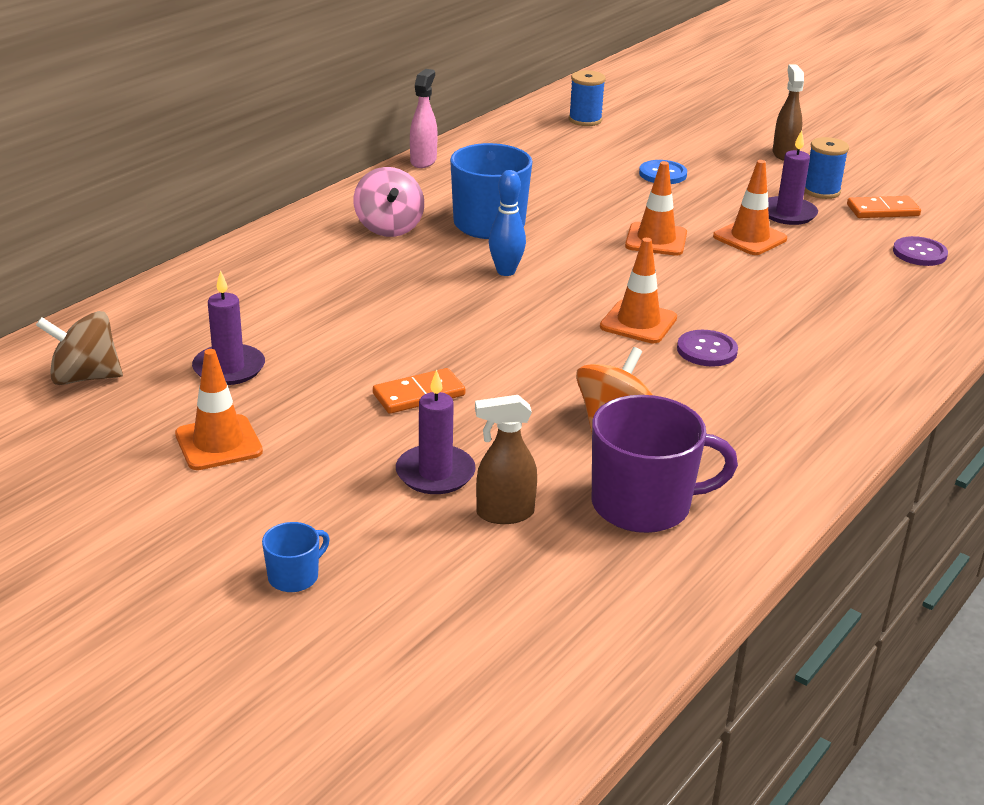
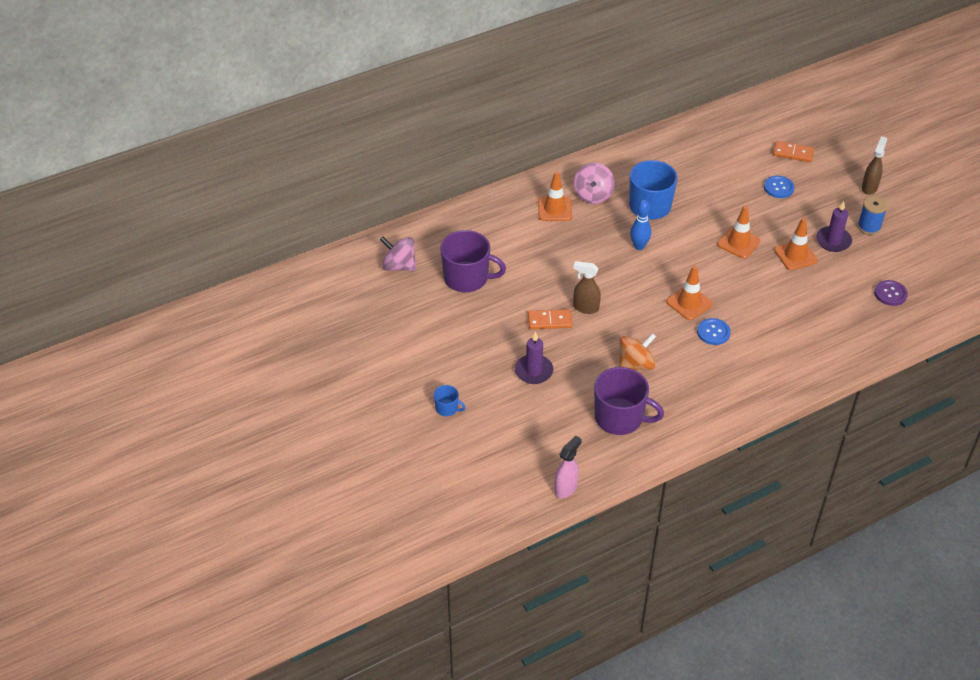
camera: 25 degrees right, 15 degrees up
brown spinning top [36,311,123,385] -> pink spinning top [380,237,416,271]
orange traffic cone [175,349,263,470] -> orange traffic cone moved to [538,172,572,221]
purple candle [192,270,265,385] -> purple mug [440,230,506,293]
blue mug [262,522,330,592] -> blue mug turned 45 degrees clockwise [434,385,466,416]
pink spray bottle [410,69,438,168] -> pink spray bottle moved to [554,436,582,498]
brown spray bottle [475,395,537,524] -> brown spray bottle moved to [573,261,601,314]
blue spool [569,70,606,126] -> none
purple button [677,330,738,367] -> blue button [697,318,731,345]
orange domino [847,196,921,218] -> orange domino moved to [773,141,814,162]

